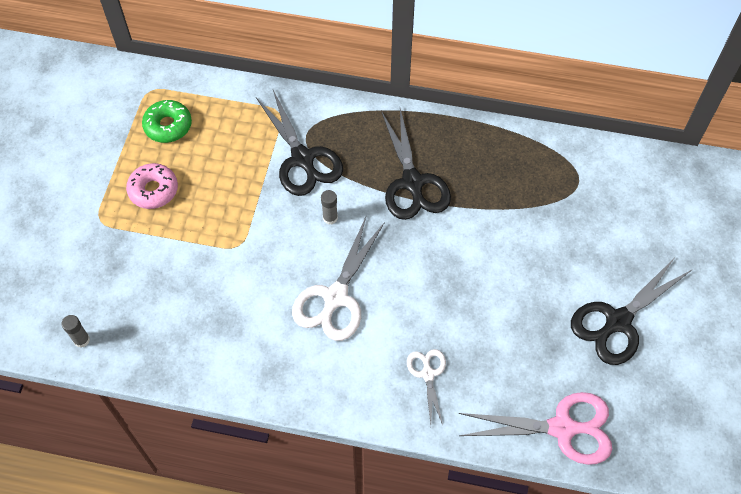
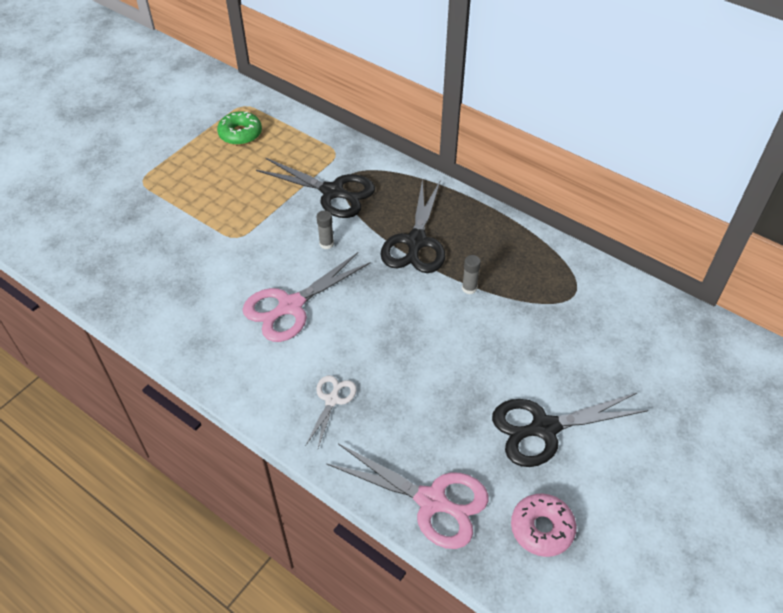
camera: 25 degrees right, 10 degrees down
grey glue stick [62,315,90,348] -> grey glue stick moved to [462,255,481,294]
pink donut [126,163,178,209] -> pink donut moved to [511,493,576,557]
black scissors [256,90,343,196] -> black scissors turned 60 degrees counterclockwise [256,158,375,218]
white scissors [292,217,385,341] -> pink scissors [243,252,371,342]

